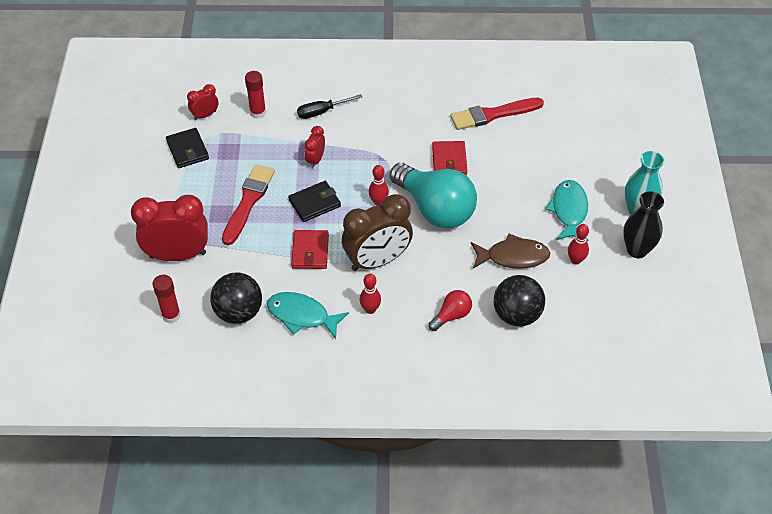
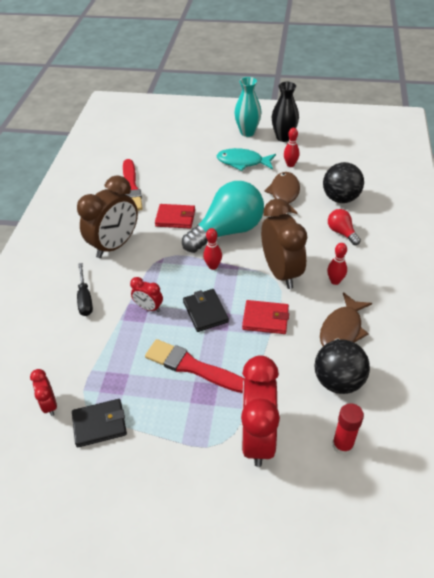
camera: 80 degrees left, 5 degrees down
red glue stick [245,71,266,119] -> none
turquoise fish [267,292,349,339] -> brown fish [320,292,372,346]
none -> brown clock [77,175,138,258]

